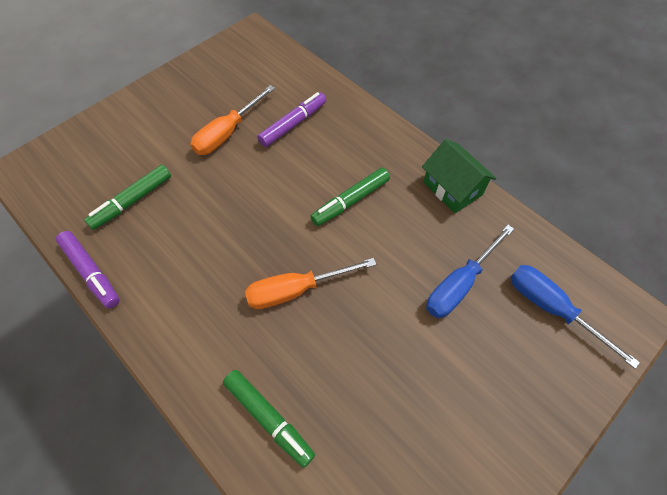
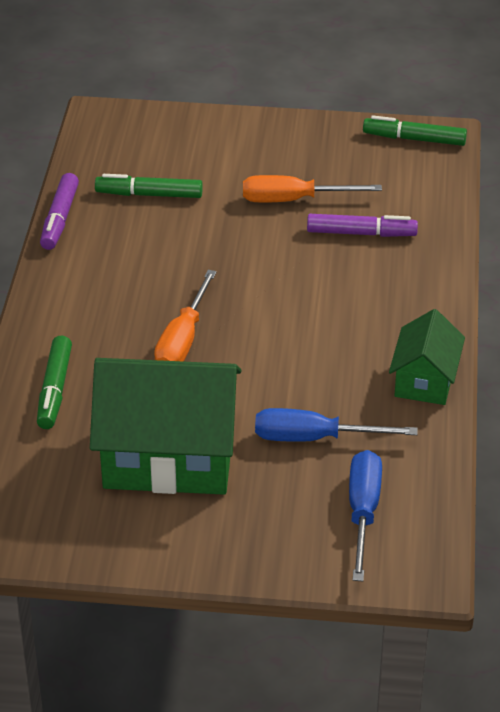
camera: 50 degrees right, 20 degrees down
orange screwdriver [245,258,376,309] -> orange screwdriver turned 105 degrees counterclockwise [154,270,217,362]
green marker [310,167,390,226] -> green marker moved to [363,115,467,146]
none -> green house [90,358,242,495]

